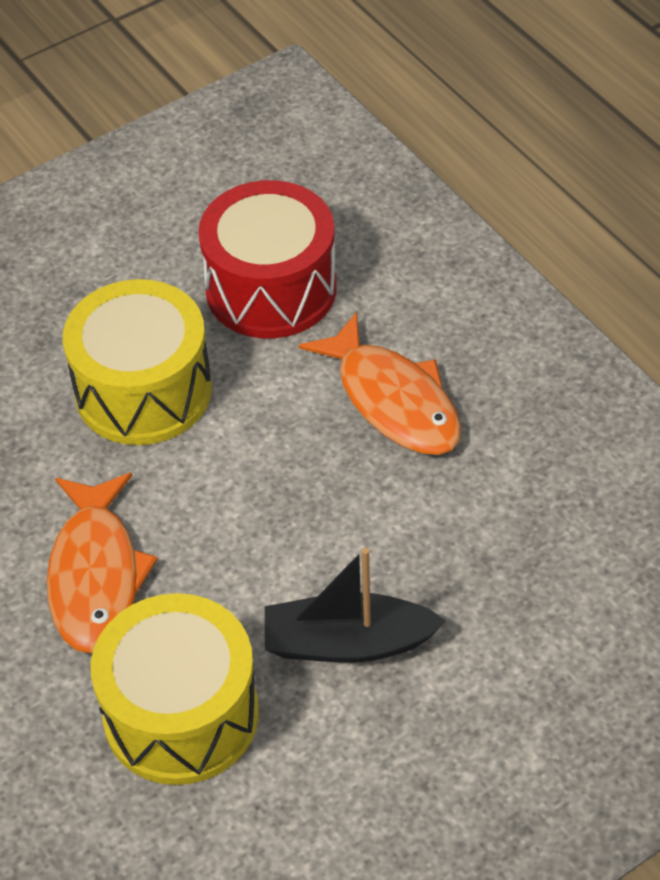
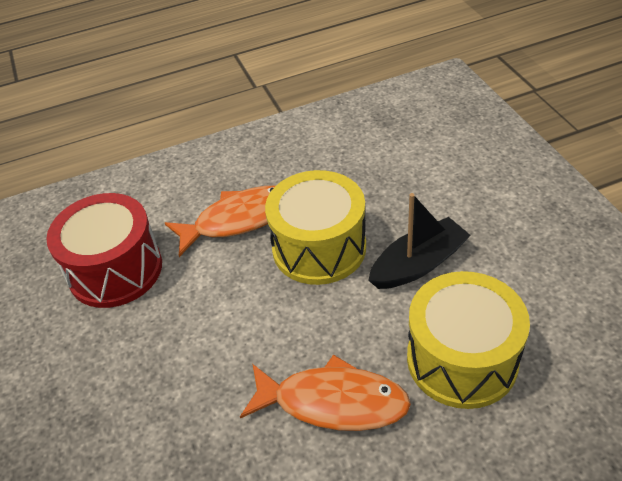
camera: 75 degrees left, 5 degrees down
yellow drum [63,279,212,445] -> yellow drum moved to [265,170,366,285]
black boat [265,548,446,663] -> black boat turned 135 degrees counterclockwise [368,193,471,289]

